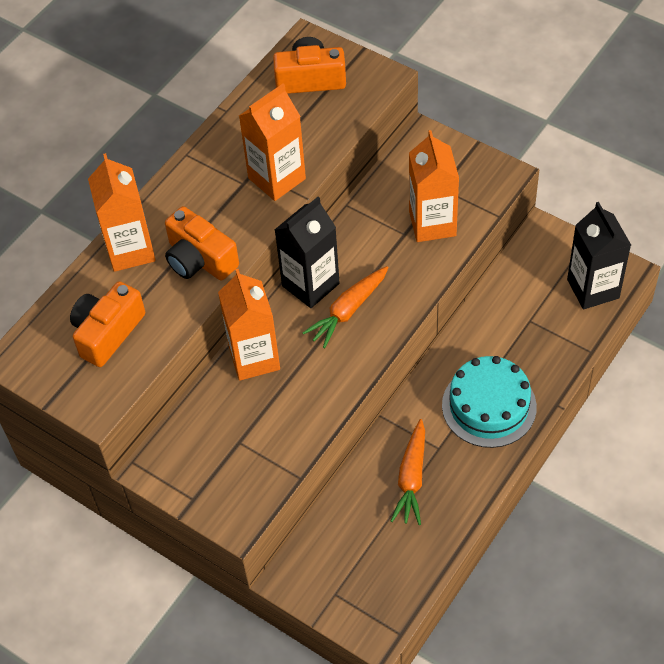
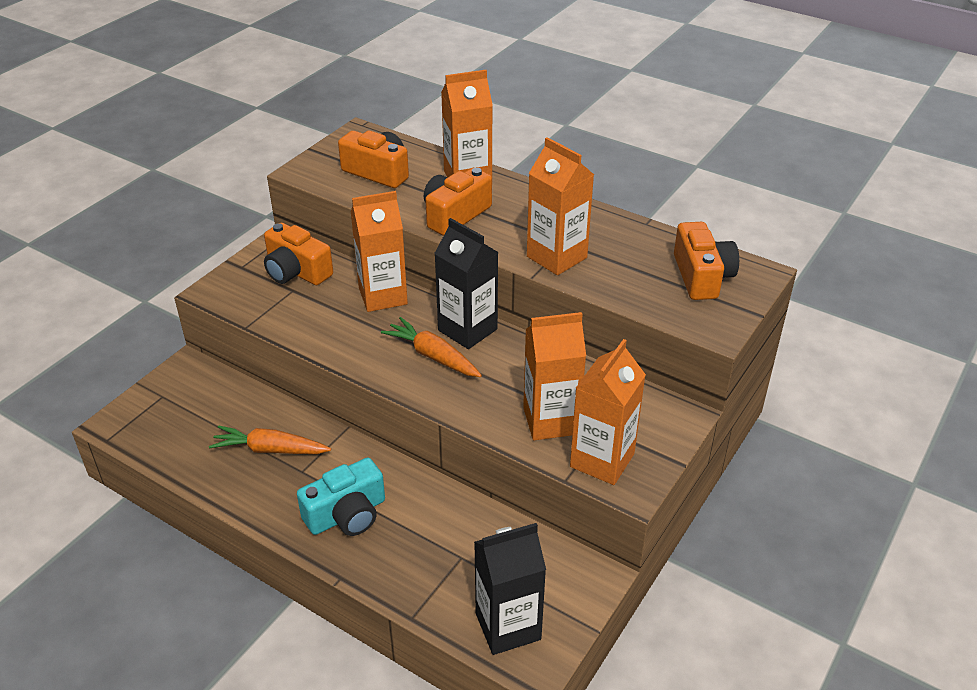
camera: 85 degrees right, 15 degrees down
turquoise cake [442,356,537,448] -> turquoise camera [297,458,385,536]
none -> orange camera [264,223,333,285]
none -> orange carton [570,339,646,485]

